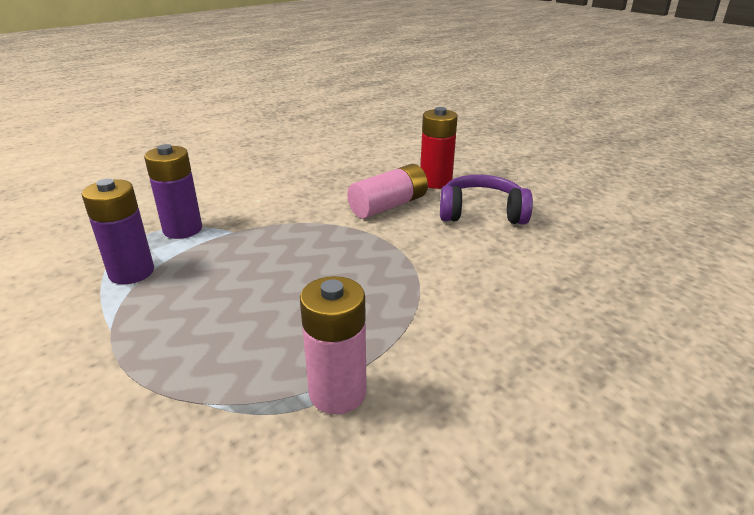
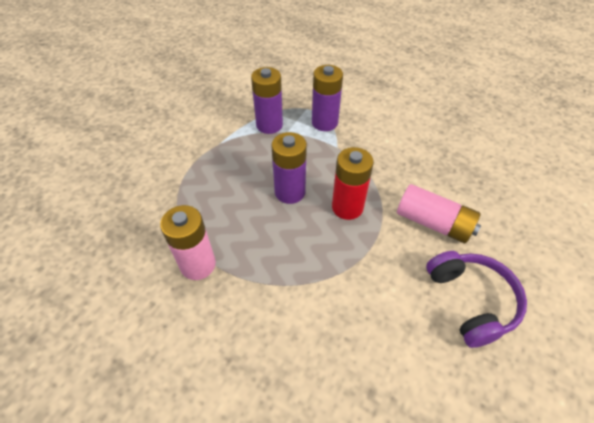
camera: 70 degrees right, 20 degrees up
red battery [420,107,458,189] -> red battery moved to [332,147,374,220]
none -> purple battery [271,132,307,204]

